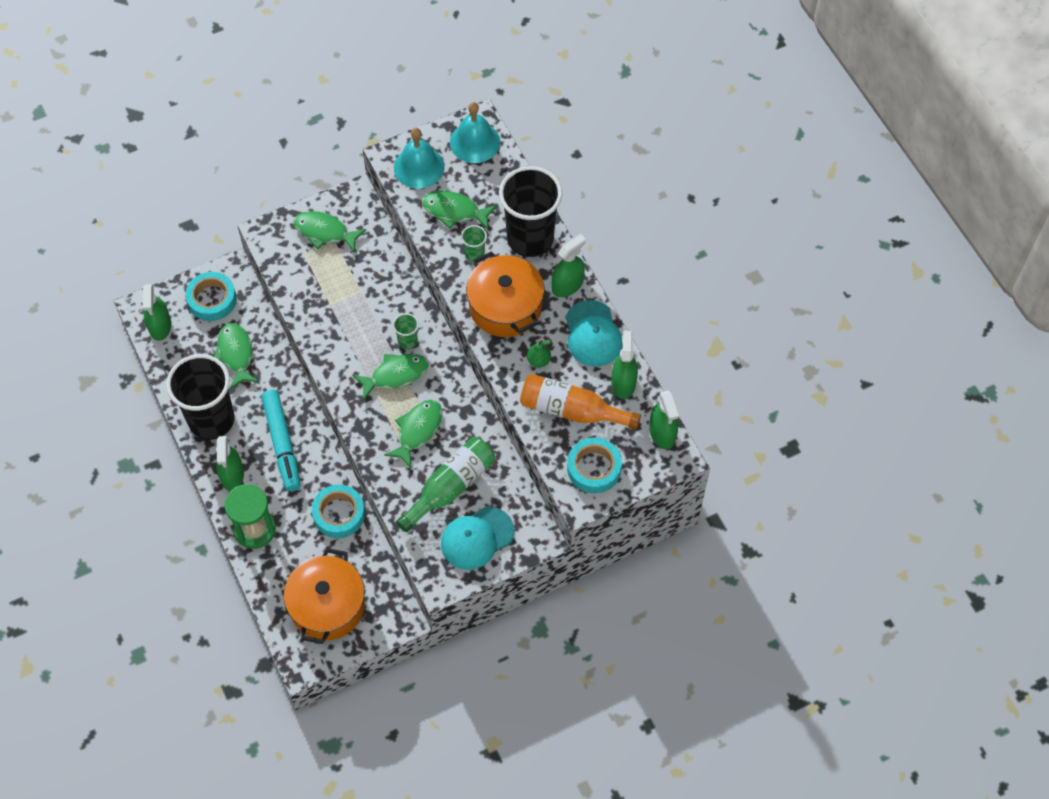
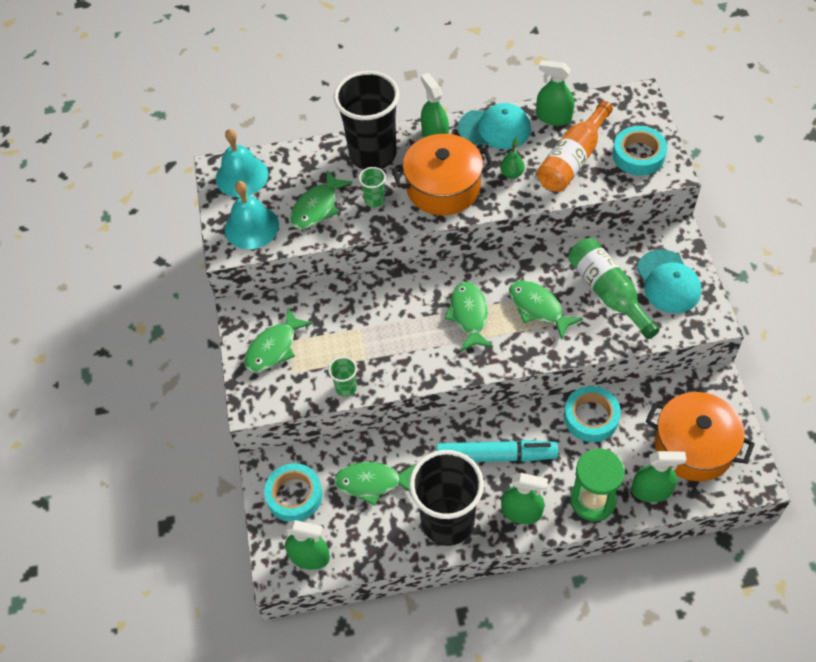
camera: 70 degrees left, 5 degrees down
green cup [393,313,419,349] -> green cup moved to [328,357,357,397]
green spray bottle [649,390,679,449] -> green spray bottle moved to [631,451,687,502]

